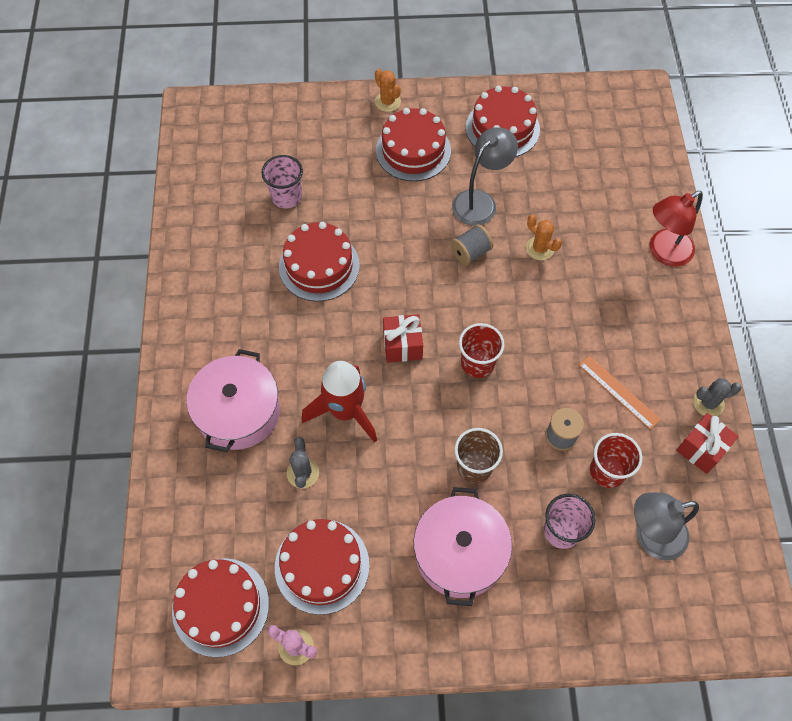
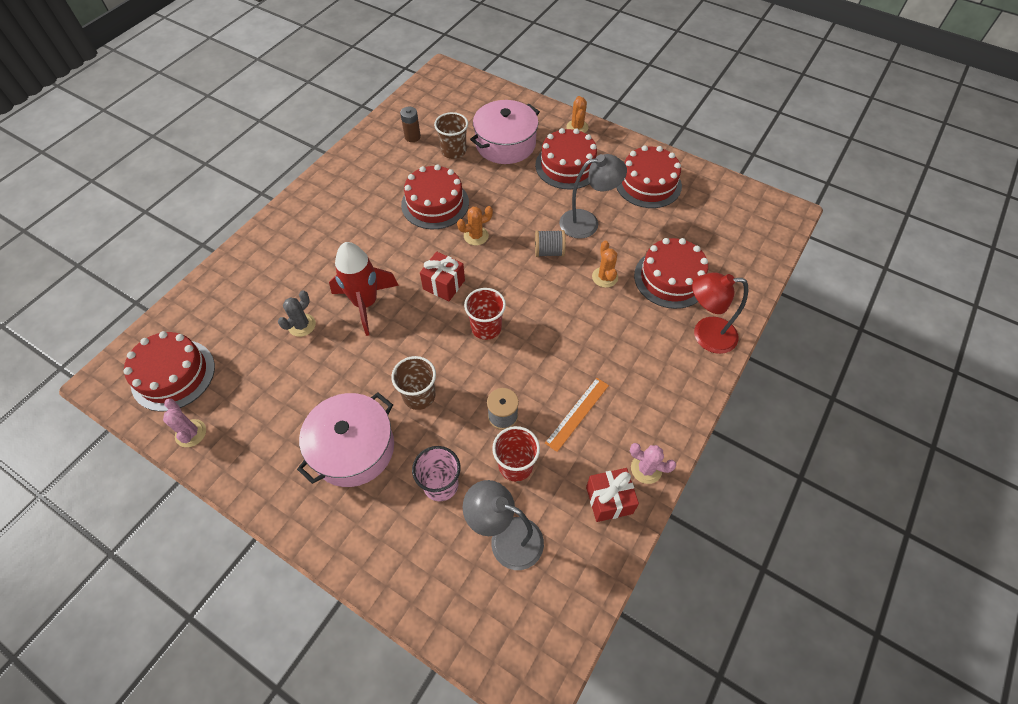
camera: 35 degrees right, 5 degrees down
pink pot [187,349,280,452] -> pink pot moved to [470,100,540,164]
pink cup [261,155,303,208] -> brown cup [434,112,468,159]
red cake [275,519,369,615] -> red cake moved to [634,238,708,309]
orange ruler [579,356,661,430] -> orange ruler turned 45 degrees clockwise [545,378,609,452]
grey cactus [693,378,742,416] -> pink cactus [630,443,676,484]
none -> brown battery [400,107,421,142]
none -> orange cactus [457,206,493,245]

